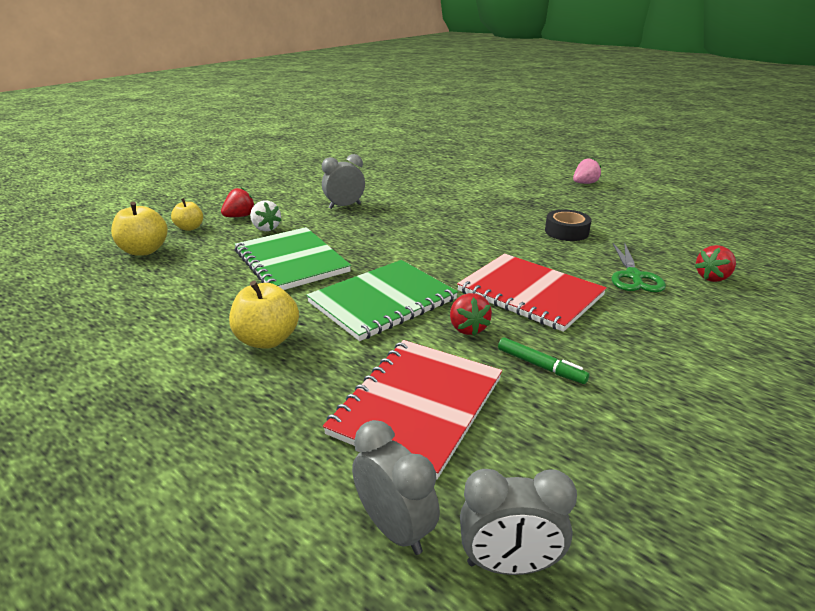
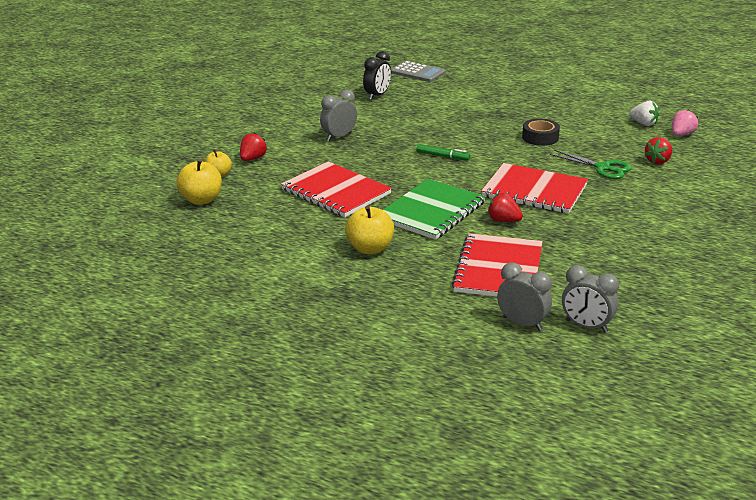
camera: 15 degrees left, 0 degrees up
green notebook [235,227,351,290] -> red notebook [281,161,392,217]
white strawberry [250,200,282,231] -> white strawberry moved to [630,101,659,126]
red strawberry [450,293,492,336] -> red strawberry turned 150 degrees clockwise [488,193,523,222]
grey clock [460,469,577,575] -> grey clock turned 45 degrees clockwise [562,265,619,332]
green marker [498,337,589,384] -> green marker moved to [416,144,470,160]
pink strawberry [573,158,601,184] -> pink strawberry moved to [672,109,698,136]
green scissors [611,243,666,292] -> green scissors turned 45 degrees counterclockwise [550,150,632,179]
none -> black clock [363,51,391,100]
none -> grey calculator [391,61,446,82]

